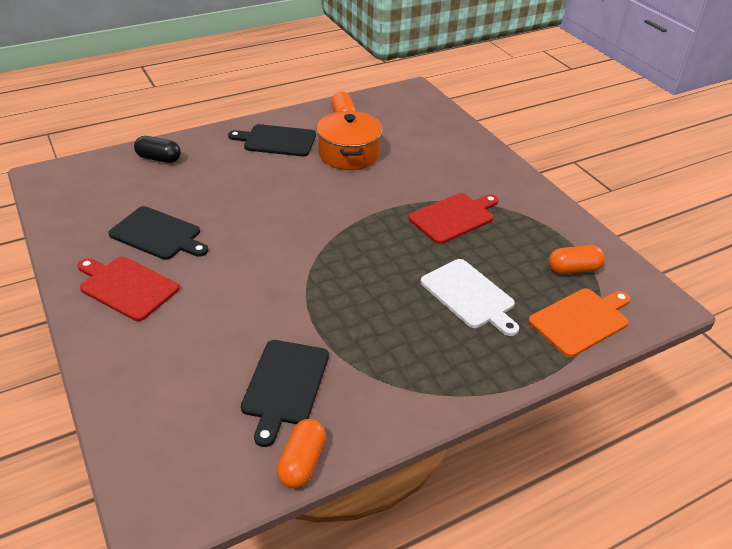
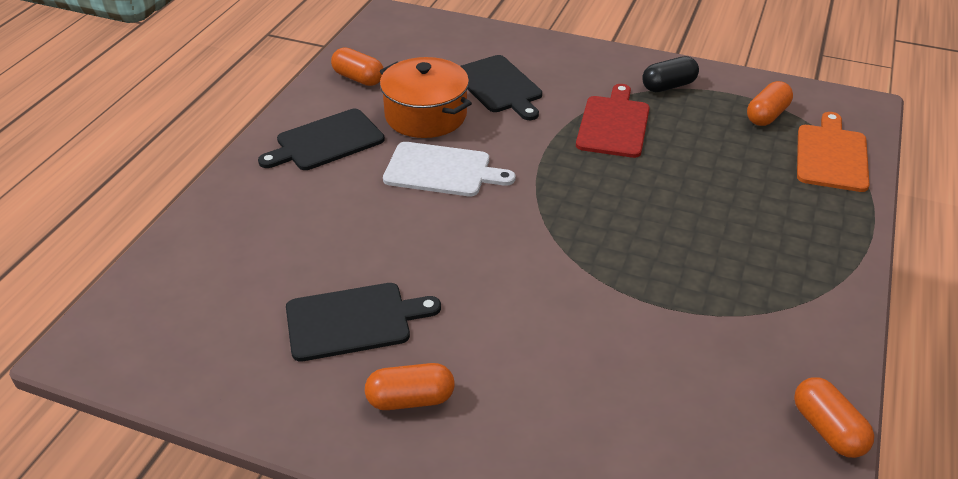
camera: 40 degrees left, 0 degrees up
red cutting board [78,257,179,321] -> orange capsule [365,363,455,410]
black capsule [134,136,181,163] -> black capsule moved to [642,56,699,92]
black cutting board [241,340,329,447] -> black cutting board moved to [461,55,542,120]
white cutting board [421,259,519,336] -> white cutting board moved to [383,142,515,196]

